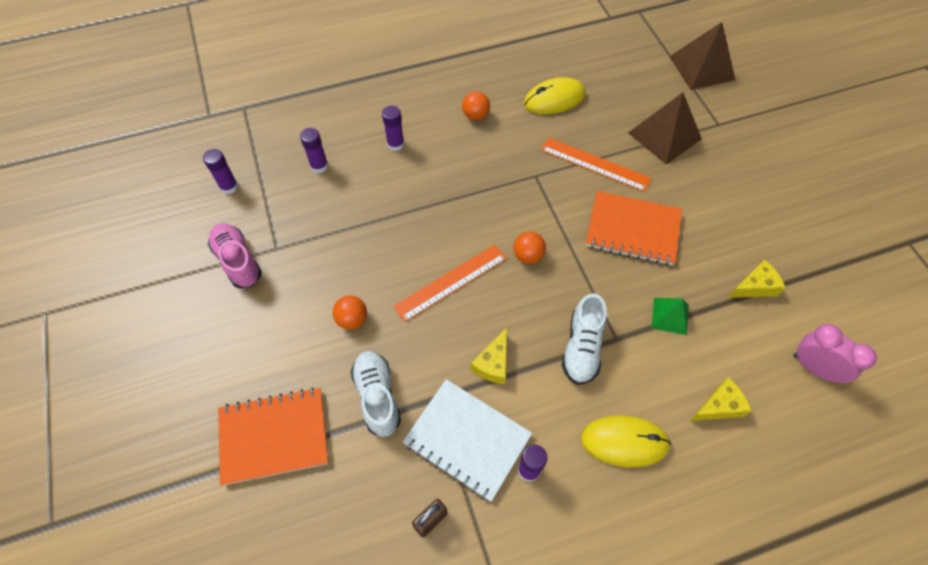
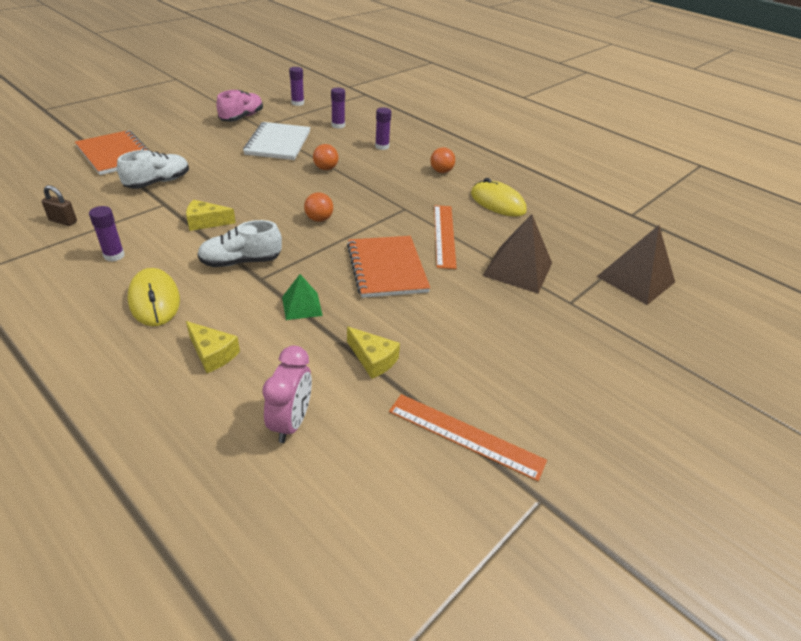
camera: 60 degrees right, 20 degrees down
orange ball [333,295,367,330] -> orange ball moved to [313,144,339,170]
orange ruler [393,244,507,322] -> orange ruler moved to [389,394,547,481]
white notebook [403,379,532,501] -> white notebook moved to [243,122,311,160]

